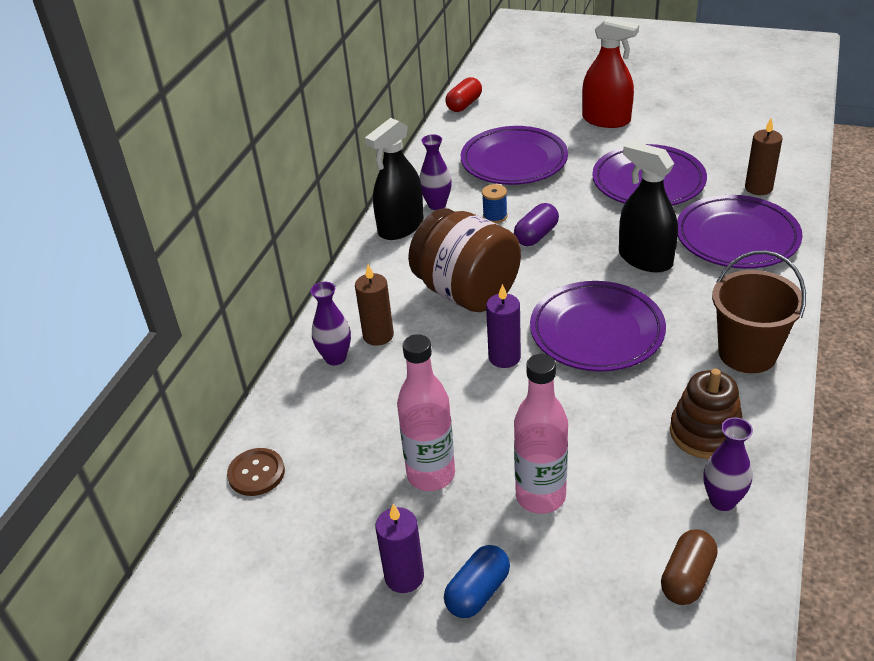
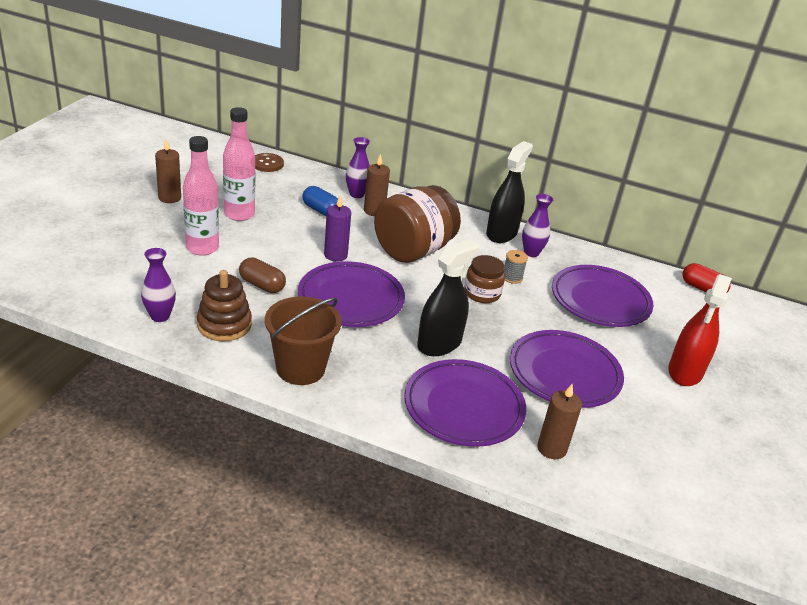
camera: 85 degrees right, 5 degrees down
black spray bottle [365,118,424,240] -> black spray bottle turned 75 degrees clockwise [486,141,533,243]
purple candle [375,504,424,593] -> brown candle [155,139,181,203]
blue capsule [444,545,510,618] -> blue capsule moved to [302,186,338,216]
blue spool [482,184,508,224] -> grey spool [504,250,528,284]
purple capsule [514,203,559,246] -> brown jar [464,255,505,303]
brown capsule [661,530,718,605] -> brown capsule moved to [239,258,286,293]

